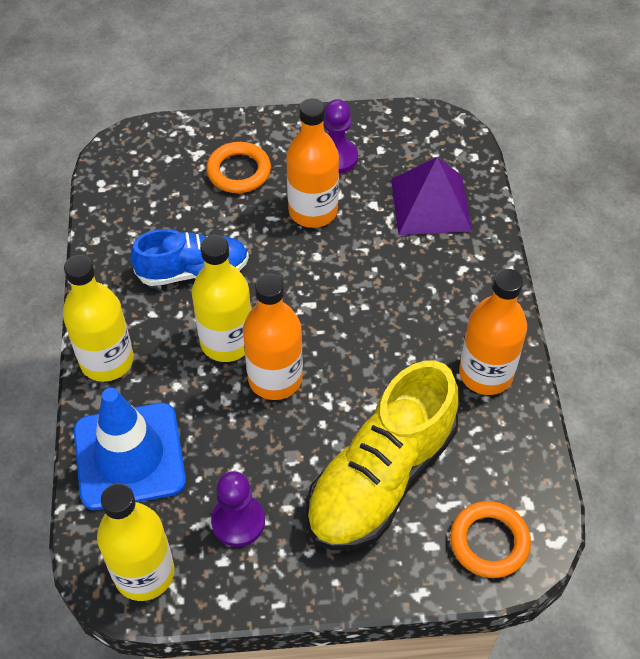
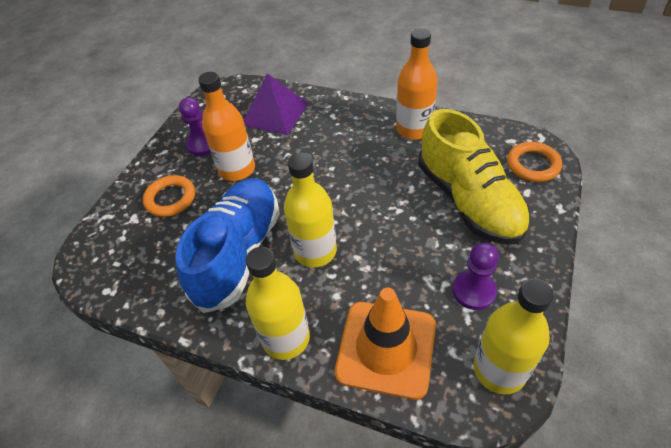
camera: 60 degrees left, 5 degrees down
blue traffic cone [74,388,186,510] -> orange traffic cone [335,287,436,400]
blue shoe [130,229,249,286] -> blue shoe [175,178,280,313], size x1.61
orange bottle [243,274,303,400] -> none

